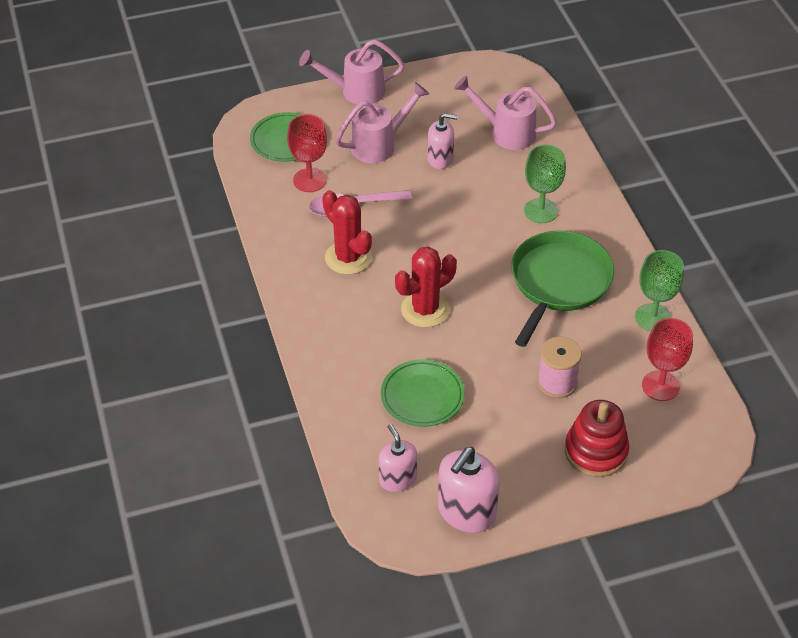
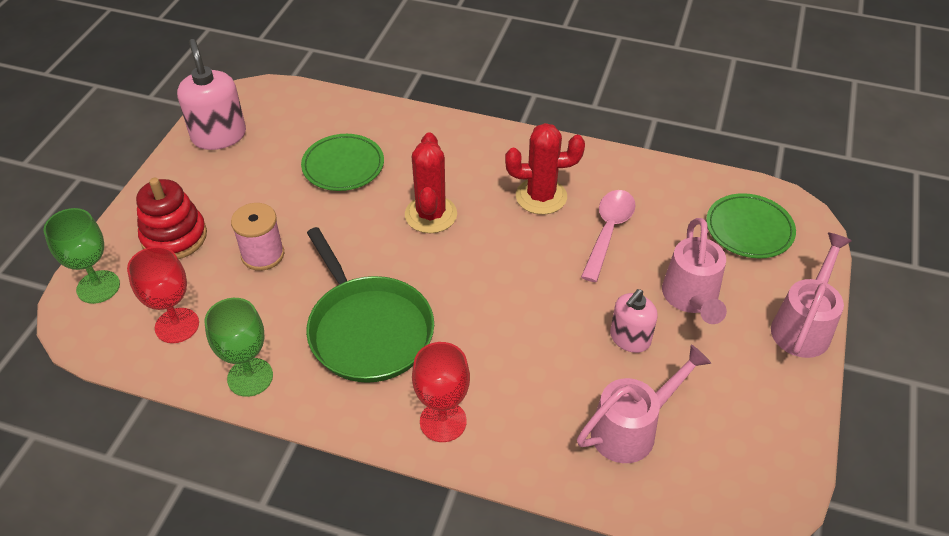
camera: 125 degrees right, 0 degrees up
red goblet [287,114,327,192] -> red goblet moved to [412,342,470,442]
pink soap dispenser [379,424,417,492] -> none
green goblet [524,144,566,223] -> green goblet moved to [44,208,120,304]

